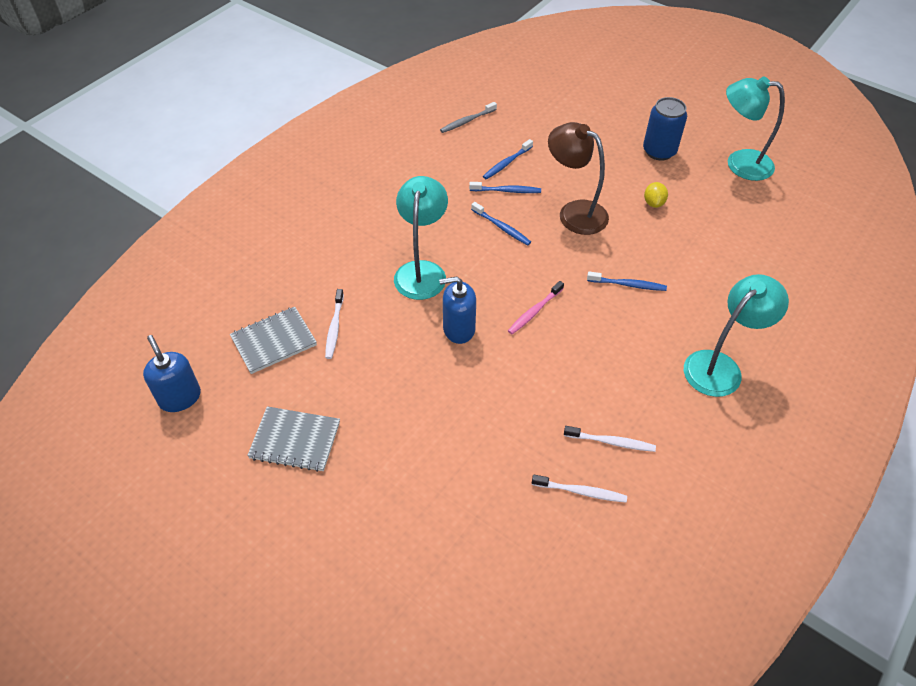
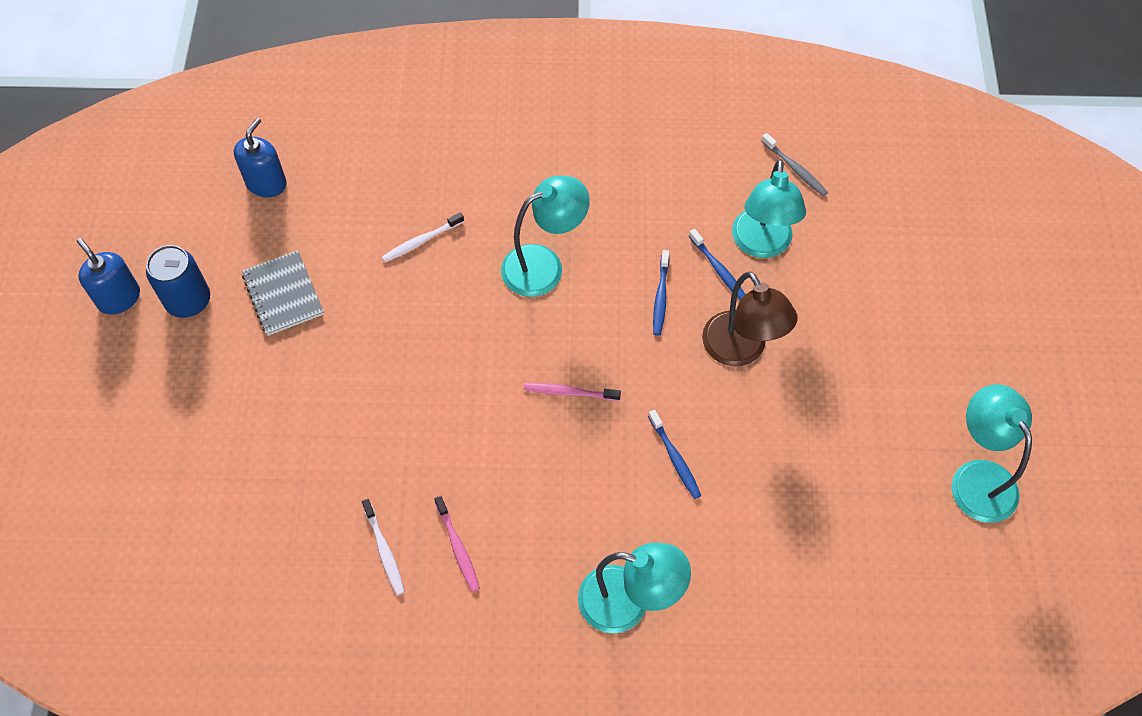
camera: 55 degrees right, 10 degrees up
grey notebook [230,307,317,374] -> none
blue soap dispenser [439,276,476,344] -> blue soap dispenser moved to [77,238,140,315]
grey toothbrush [440,102,497,133] -> grey toothbrush turned 150 degrees counterclockwise [761,133,828,196]
blue toothbrush [483,139,533,180] -> turquoise lamp [732,159,806,258]
brown lamp [548,122,609,235] -> brown lamp turned 150 degrees clockwise [702,271,797,366]
white toothbrush [564,426,656,452] -> pink toothbrush [435,496,480,592]
blue can [643,97,687,161] -> blue can moved to [146,245,210,318]
yellow lemon [644,182,668,208] -> none

